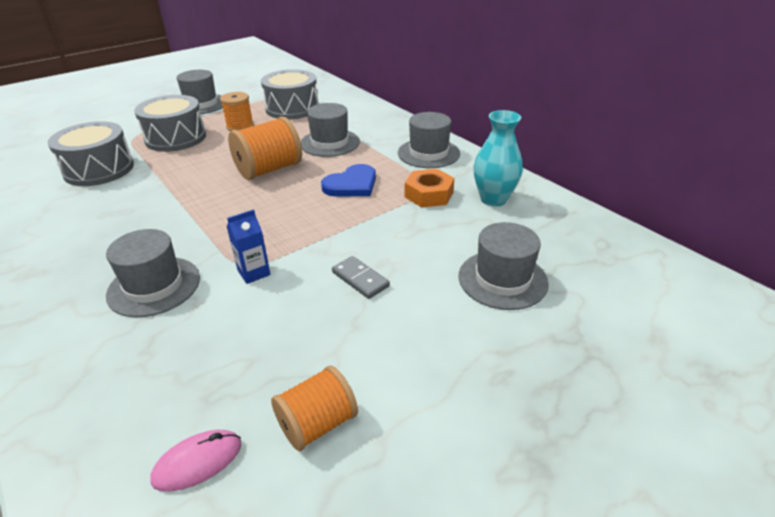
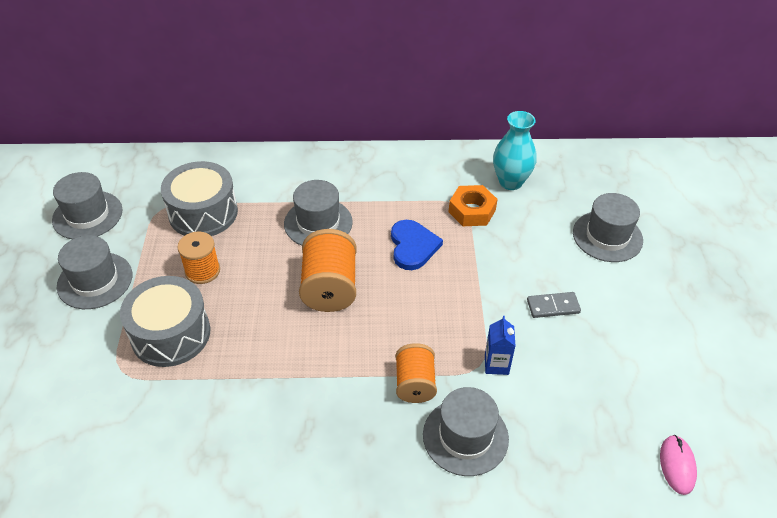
camera: 55 degrees left, 10 degrees up
grey drum [48,121,134,186] -> none
orange spool [271,366,358,451] -> orange spool moved to [395,343,437,403]
grey hat [398,112,460,168] -> grey hat moved to [52,172,122,239]

